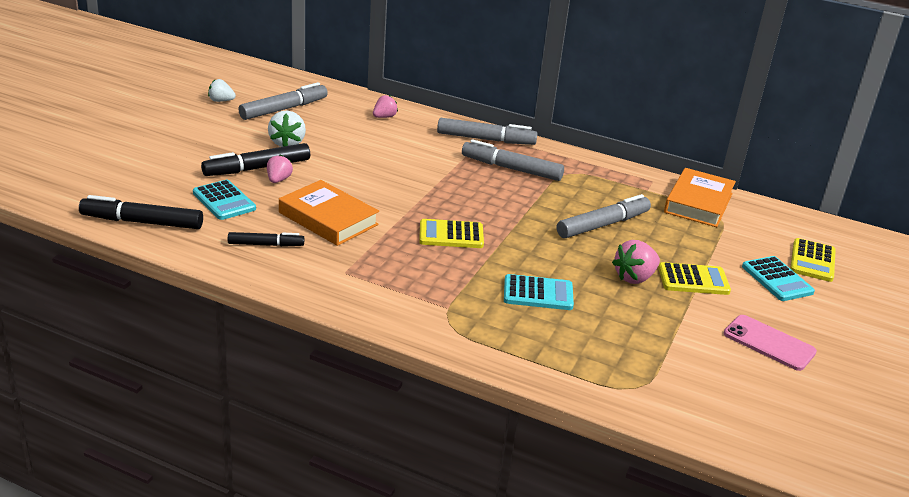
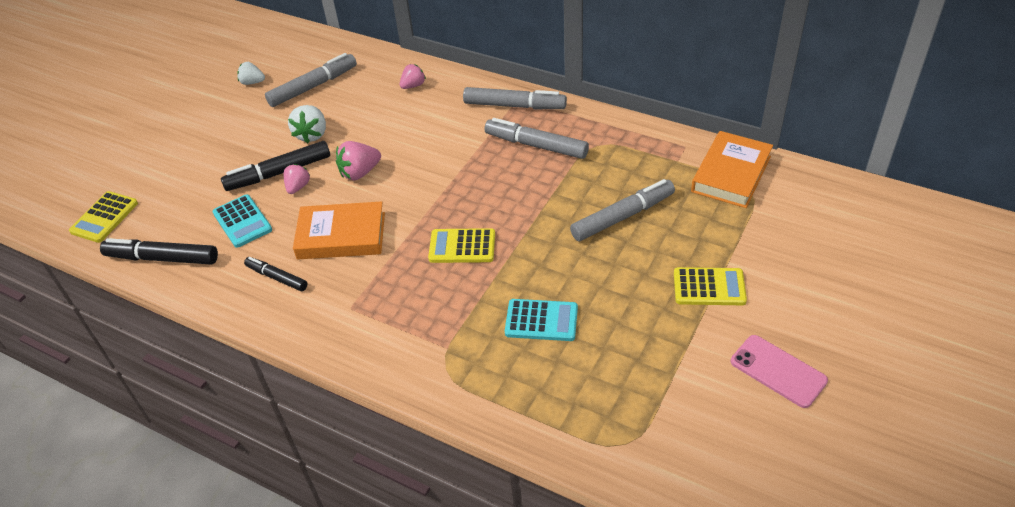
camera: 10 degrees right, 15 degrees up
black marker [228,232,304,247] -> black marker turned 150 degrees counterclockwise [244,257,307,291]
orange book [279,180,379,246] -> orange book turned 45 degrees counterclockwise [293,201,385,259]
pink strawberry [612,240,660,284] -> pink strawberry moved to [336,141,381,181]
turquoise calculator [742,256,815,301] -> none
yellow calculator [790,238,836,282] -> yellow calculator moved to [69,191,138,243]

